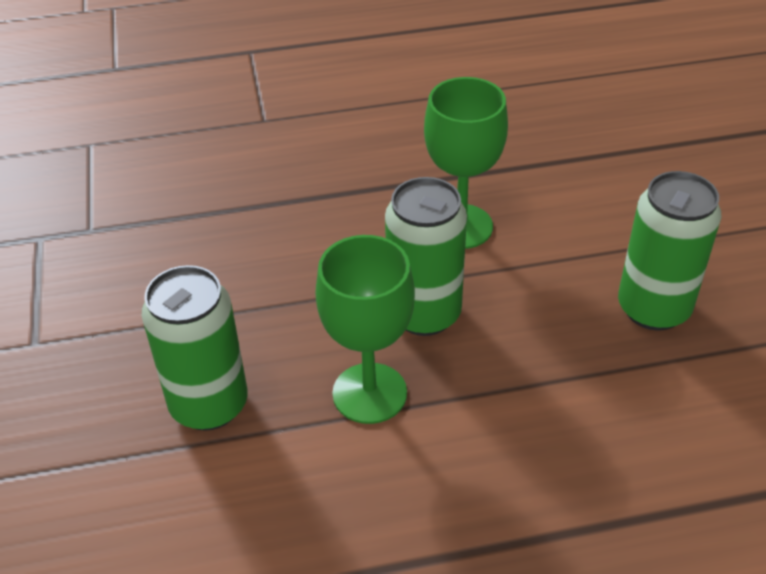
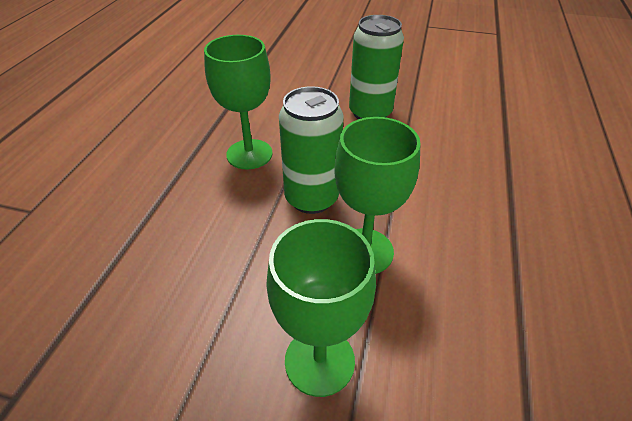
camera: 65 degrees left, 0 degrees up
green can [142,265,248,431] -> green goblet [266,219,376,397]

